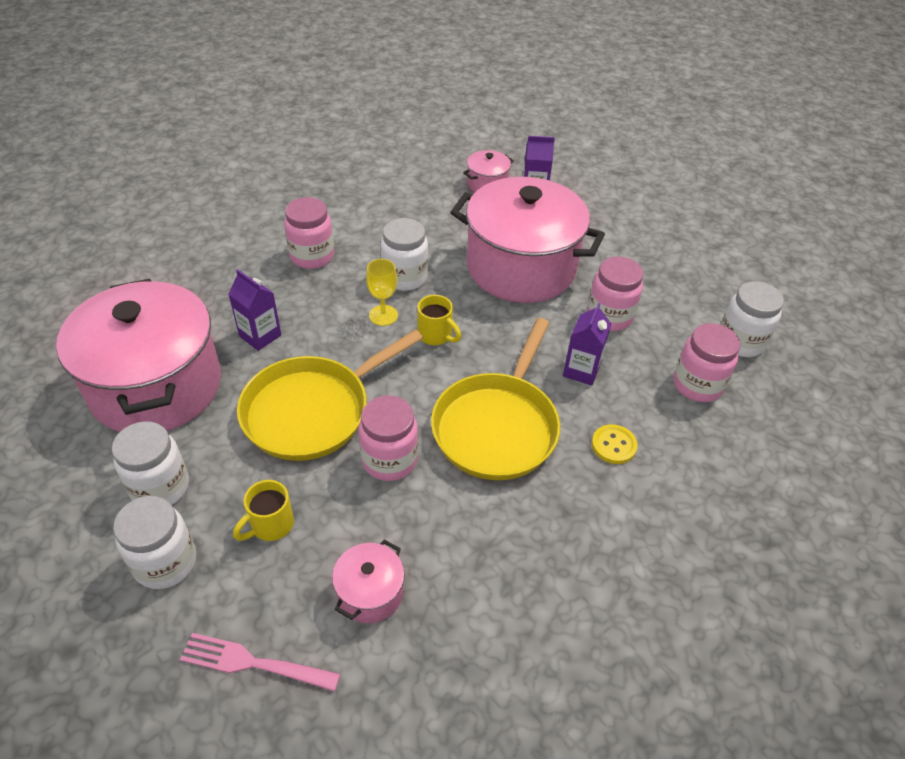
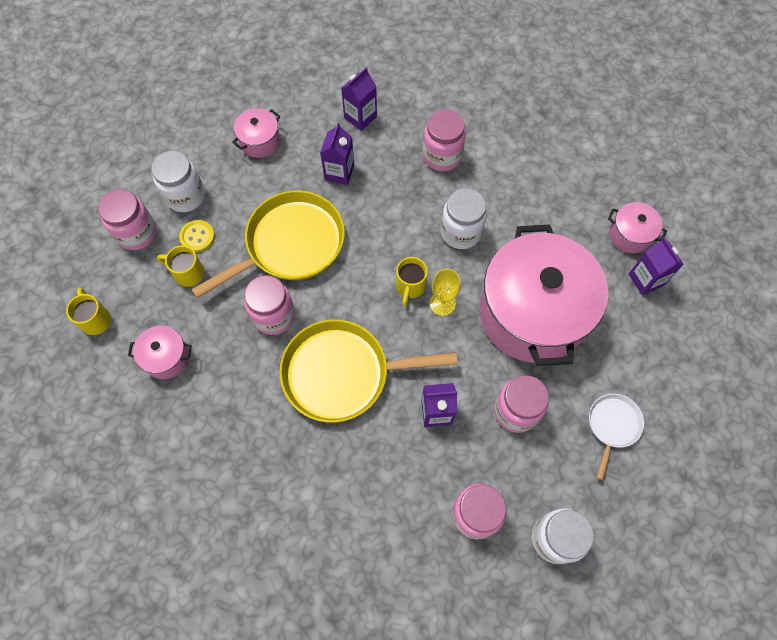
camera: 65 degrees right, 20 degrees up
pink pot [56,279,221,432] -> pink pot [232,108,280,158], size x0.42
white jar [113,496,196,589] -> pink jar [98,189,156,250]
pink fork [180,633,340,691] -> yellow mug [66,288,111,335]
yellow pan [237,329,423,461] -> yellow pan turned 120 degrees clockwise [191,190,345,298]
yellow goblet [366,259,398,326] -> yellow goblet moved to [430,269,461,316]
yellow button [592,424,638,464] -> yellow button moved to [179,220,215,252]
none -> purple carton [341,67,377,131]
none -> white pan [589,394,644,480]

